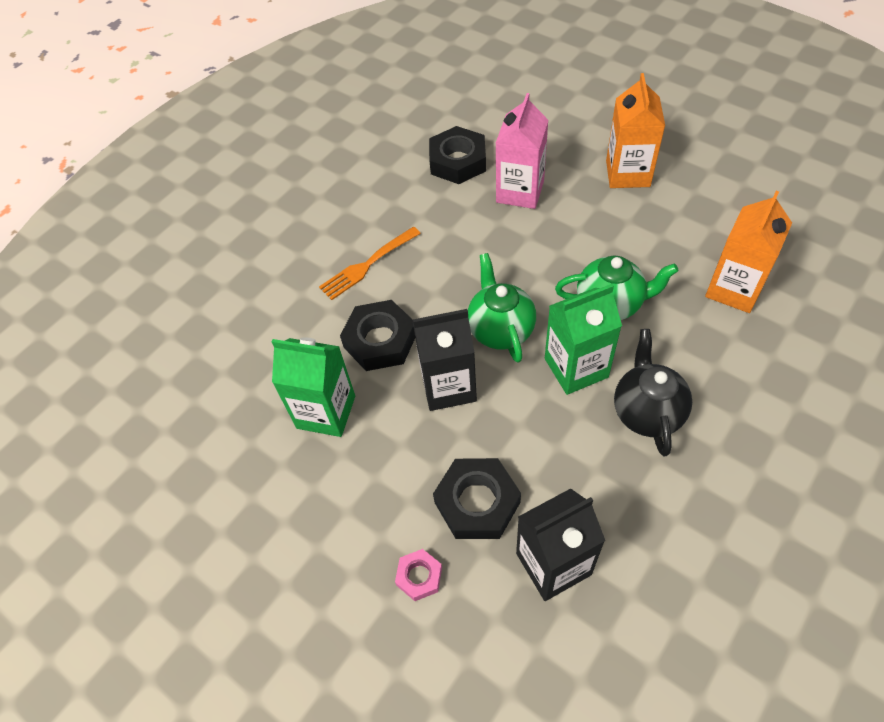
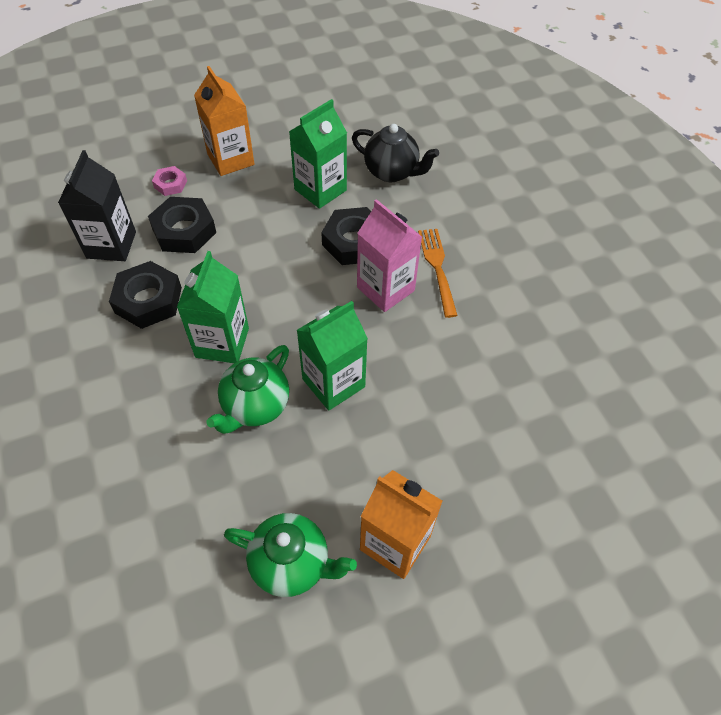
camera: 115 degrees right, 0 degrees up
black carton [412,309,477,411] -> none
black nut [429,126,486,184] -> black nut moved to [109,261,182,329]
green teapot [468,253,536,363] -> green teapot moved to [224,513,357,597]
pink carton [496,93,548,209] -> pink carton moved to [357,199,422,312]
black teapot [614,329,692,456] -> black teapot moved to [352,124,439,182]
orange carton [705,191,792,313] -> orange carton moved to [194,66,254,176]
none -> green carton [297,301,368,411]

